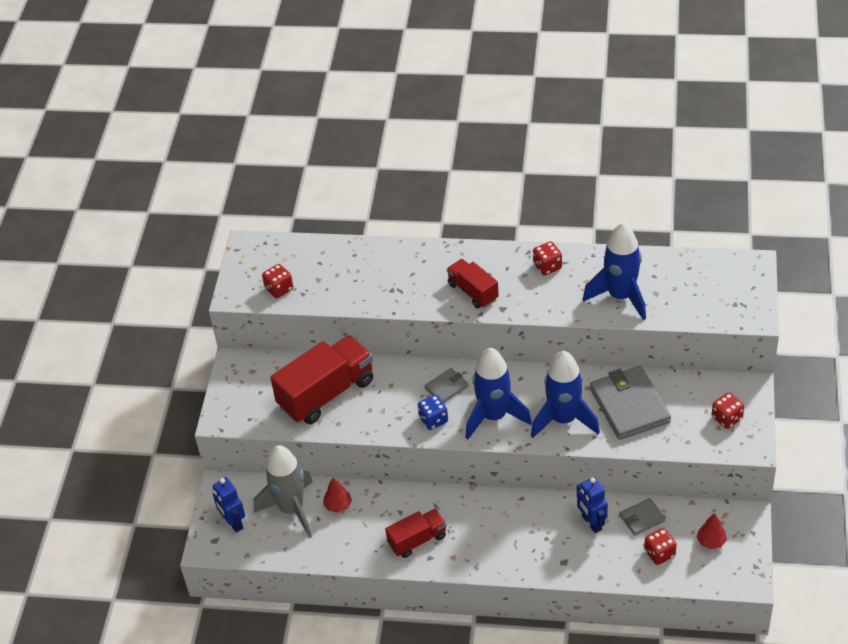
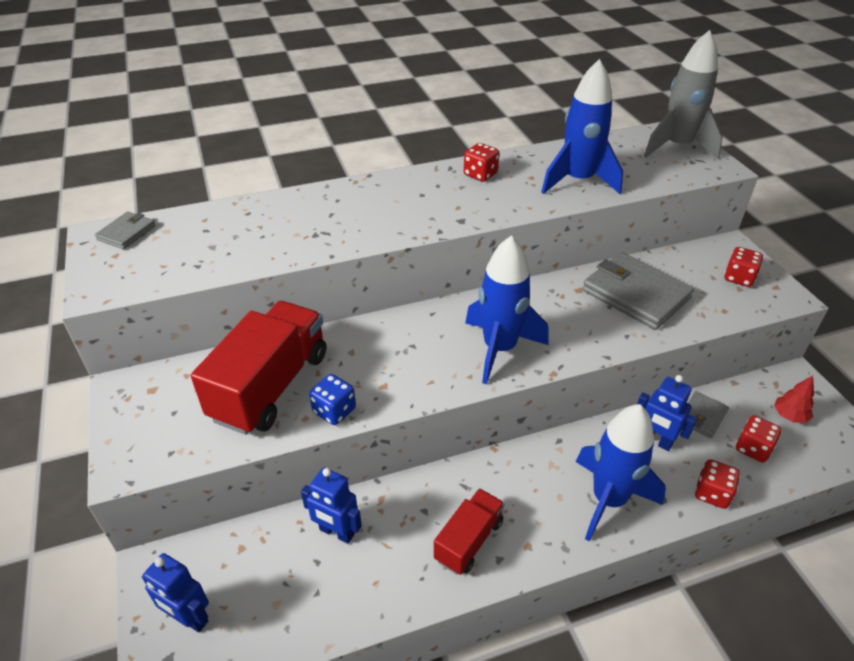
camera: 30 degrees left, 5 degrees down
grey rocket [254,445,313,537] -> grey rocket moved to [644,30,723,159]
red dice [262,264,293,298] -> red dice moved to [695,459,740,509]
red tree [323,478,352,513] -> blue robot [301,468,362,544]
blue dice [418,395,448,430] -> blue dice moved to [309,374,356,425]
grey wallet [424,368,469,403] -> grey wallet moved to [95,212,156,249]
red truck [447,259,499,308] -> none
blue rocket [531,351,600,438] -> blue rocket moved to [576,404,666,541]

